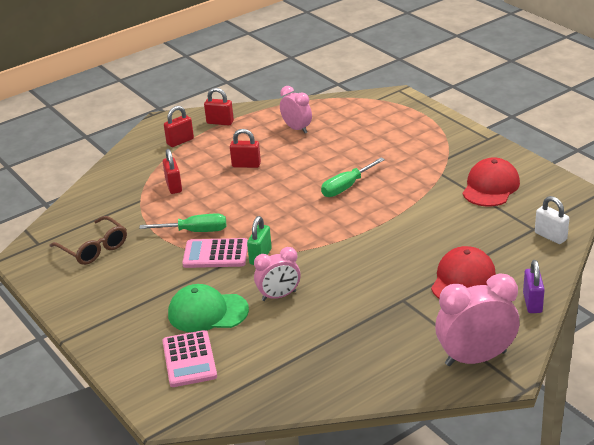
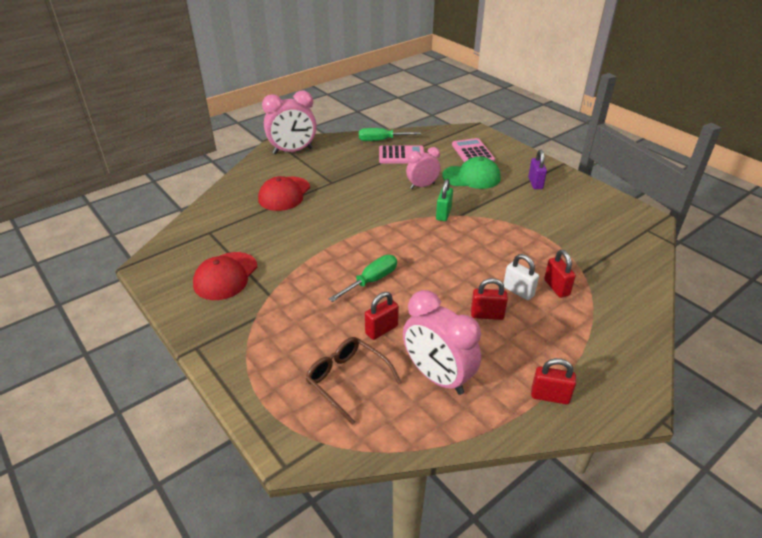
camera: 175 degrees right, 5 degrees up
brown glasses [50,216,127,265] -> brown glasses moved to [306,337,402,425]
green screwdriver [139,214,226,232] -> green screwdriver moved to [359,128,421,141]
red padlock [164,106,194,147] -> red padlock moved to [365,292,399,340]
pink calculator [182,238,248,268] -> pink calculator moved to [379,145,424,163]
pink clock [280,86,312,133] -> pink clock [403,290,481,395], size x1.62
purple padlock [523,260,545,313] -> purple padlock moved to [528,150,547,189]
white padlock [535,196,569,244] -> white padlock moved to [503,254,539,300]

